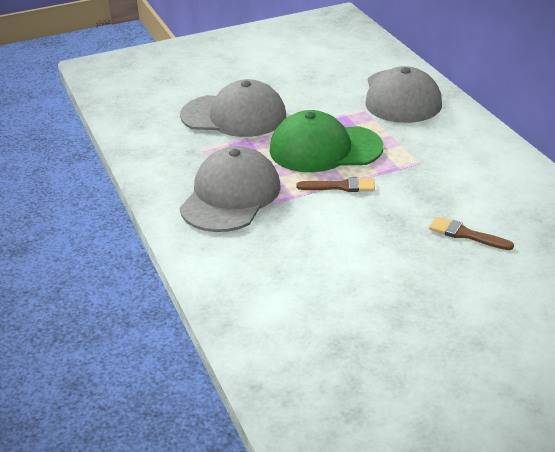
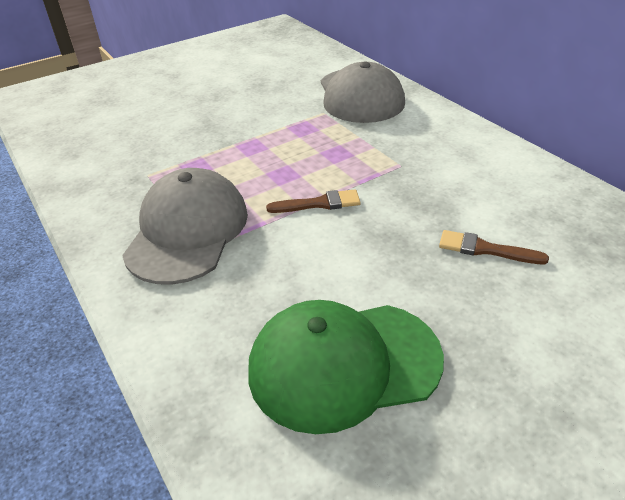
camera: 10 degrees left, 5 degrees up
grey cap [180,79,286,137] -> none
green cap [270,110,383,172] -> green cap moved to [248,300,444,434]

